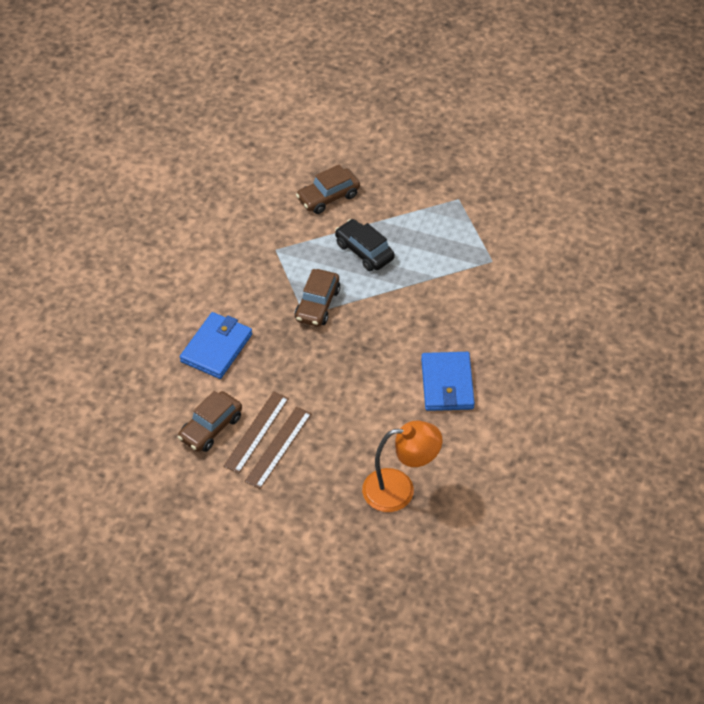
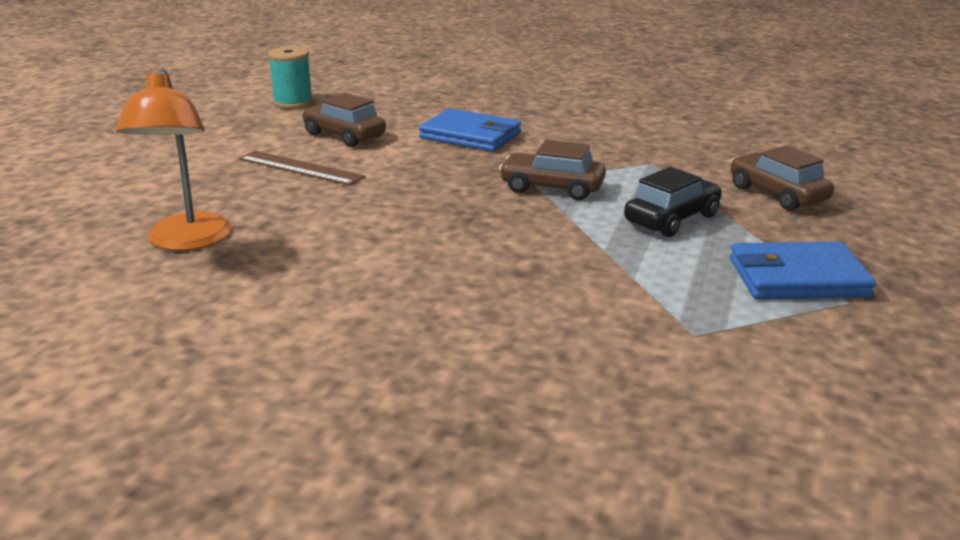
camera: 90 degrees right, 25 degrees down
brown ruler [223,392,289,474] -> none
blue wallet [421,352,475,411] -> blue wallet moved to [730,242,876,299]
none -> turquoise spool [268,47,313,109]

